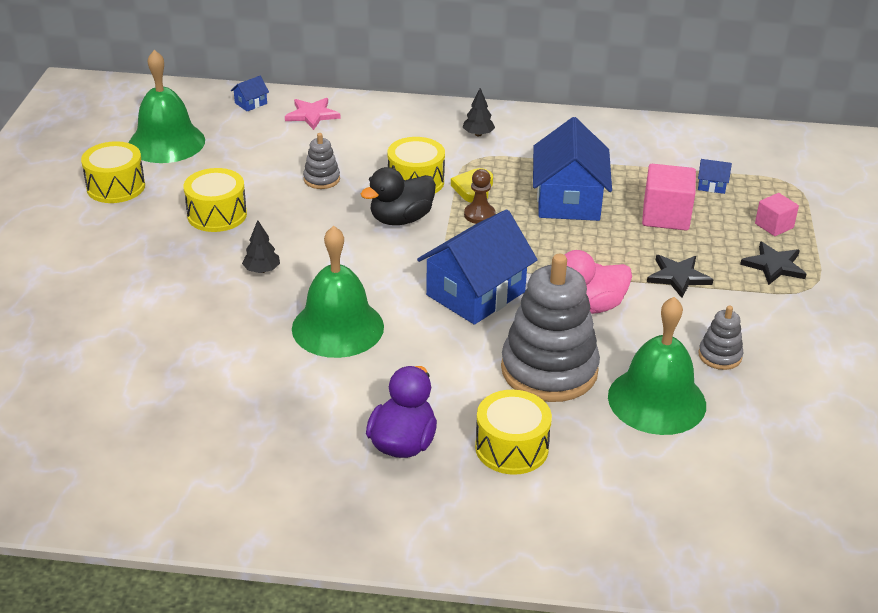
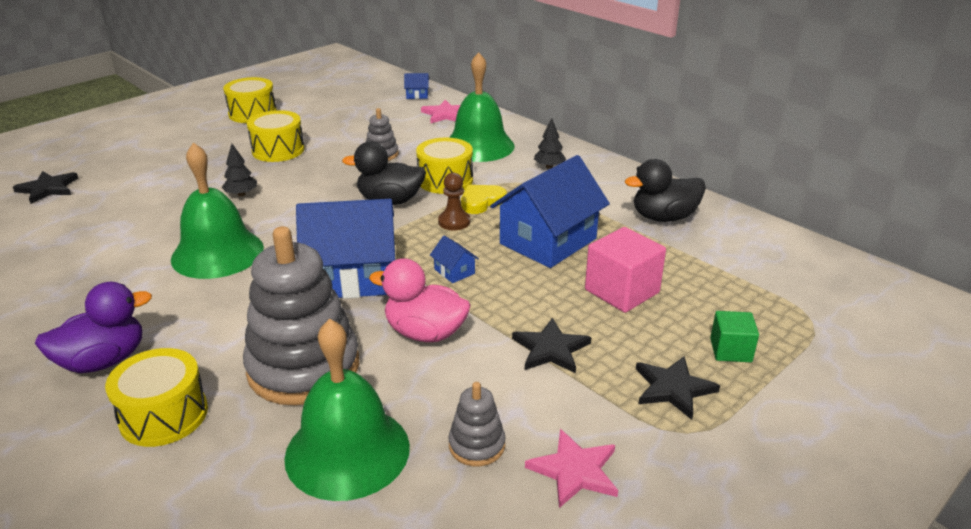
camera: 40 degrees right, 5 degrees down
green bell [129,50,205,163] -> green bell moved to [449,52,515,162]
blue house [698,159,732,194] -> blue house moved to [430,235,479,283]
pink cube [755,193,799,236] -> green cube [710,311,759,362]
none -> black star [13,171,78,204]
none -> pink star [525,429,618,508]
none -> black duck [625,159,706,222]

